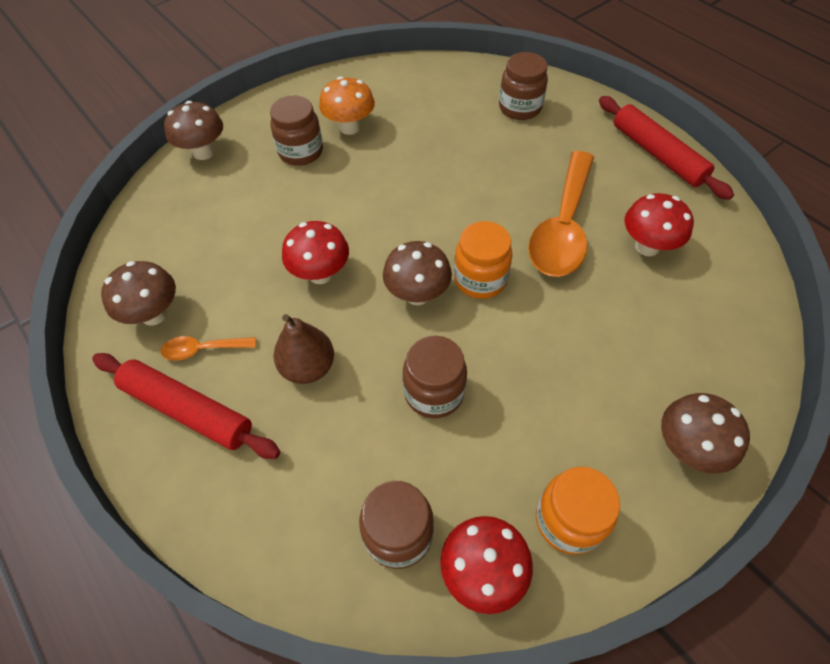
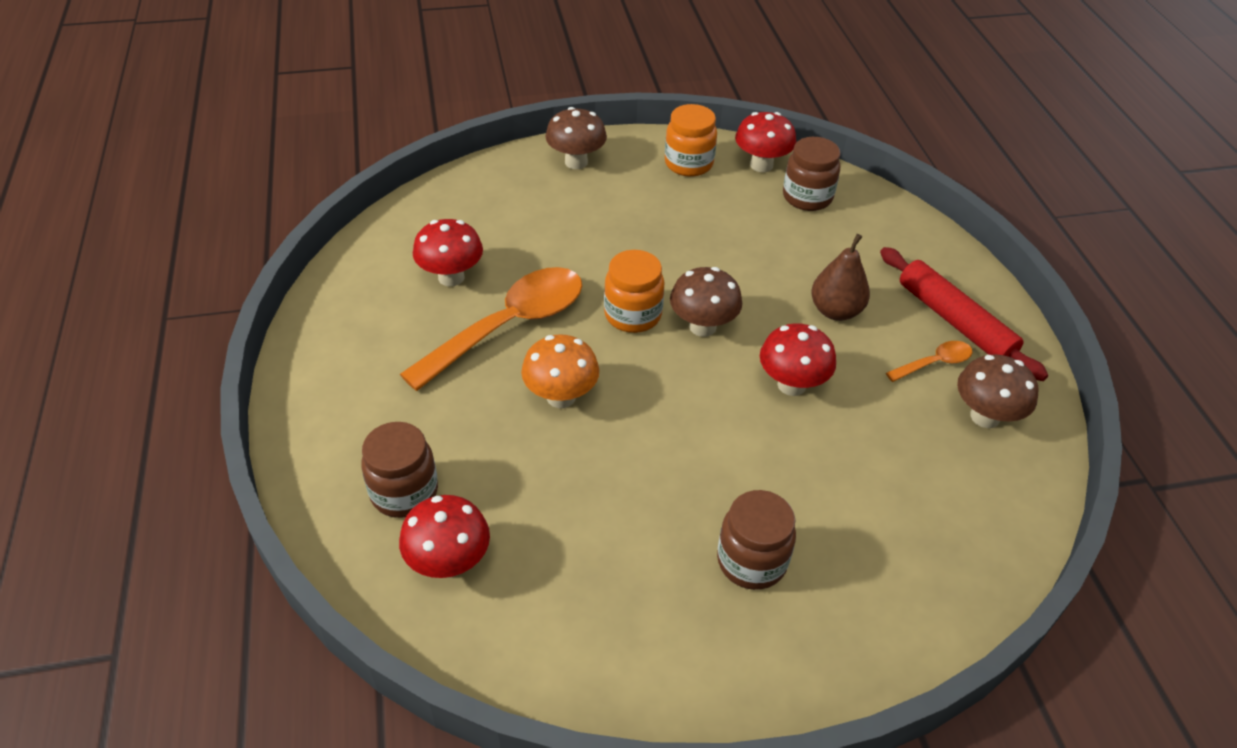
camera: 155 degrees left, 10 degrees down
orange spoon [161,336,256,360] -> orange spoon turned 45 degrees counterclockwise [886,341,972,382]
brown mushroom [164,101,223,160] -> none
orange mushroom [319,76,375,135] -> orange mushroom moved to [521,334,599,408]
brown jar [403,336,467,418] -> none
red rolling pin [599,96,734,200] -> none
none -> red mushroom [399,495,490,578]

